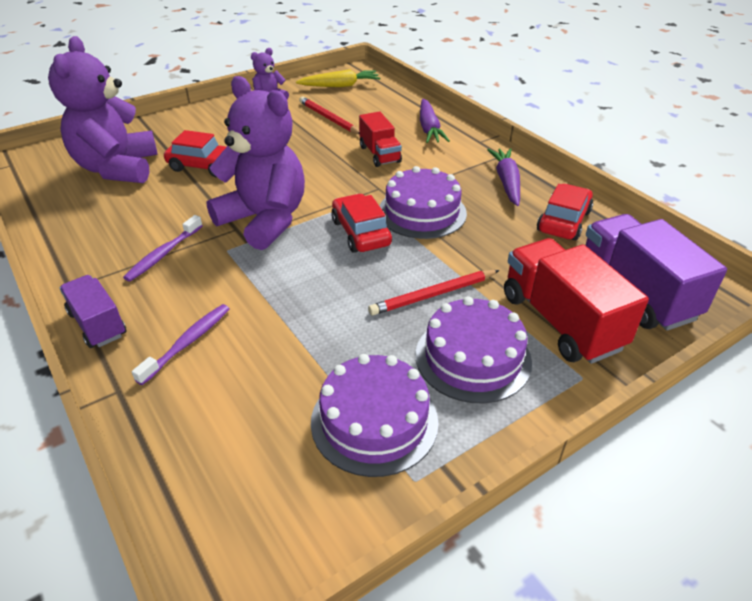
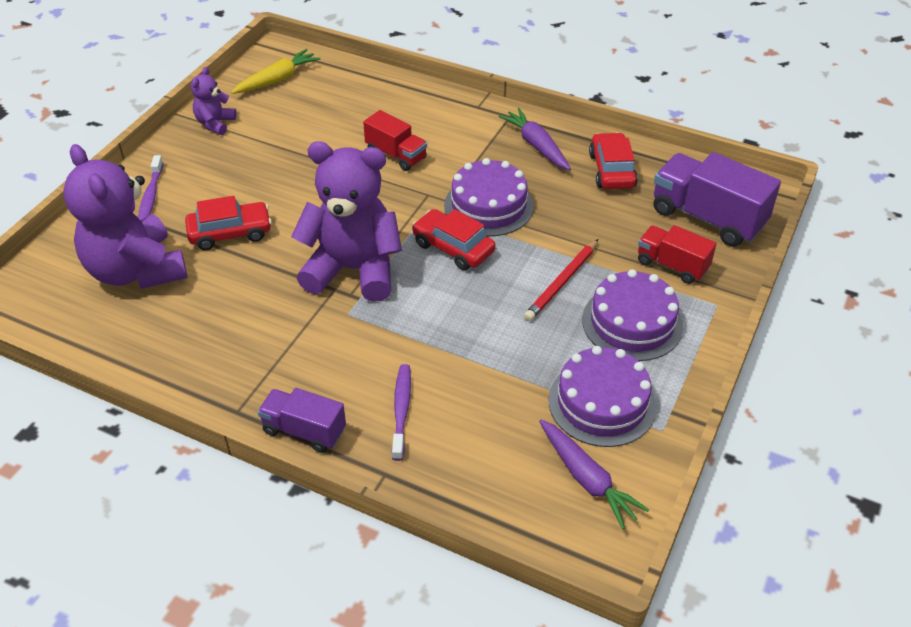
camera: 30 degrees left, 5 degrees up
purple toothbrush [123,215,203,282] -> purple toothbrush moved to [138,155,163,220]
red pencil [299,96,359,134] -> none
purple carrot [420,99,450,143] -> purple carrot moved to [539,419,649,529]
red truck [504,238,649,364] -> red truck [638,225,717,284], size x0.60

